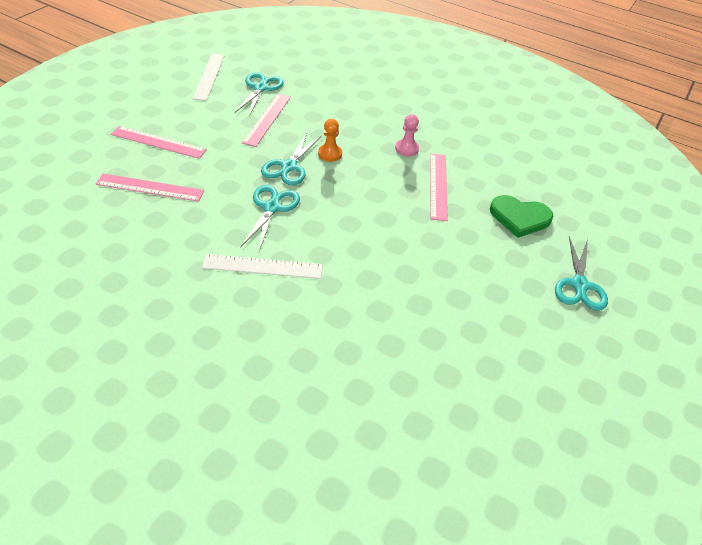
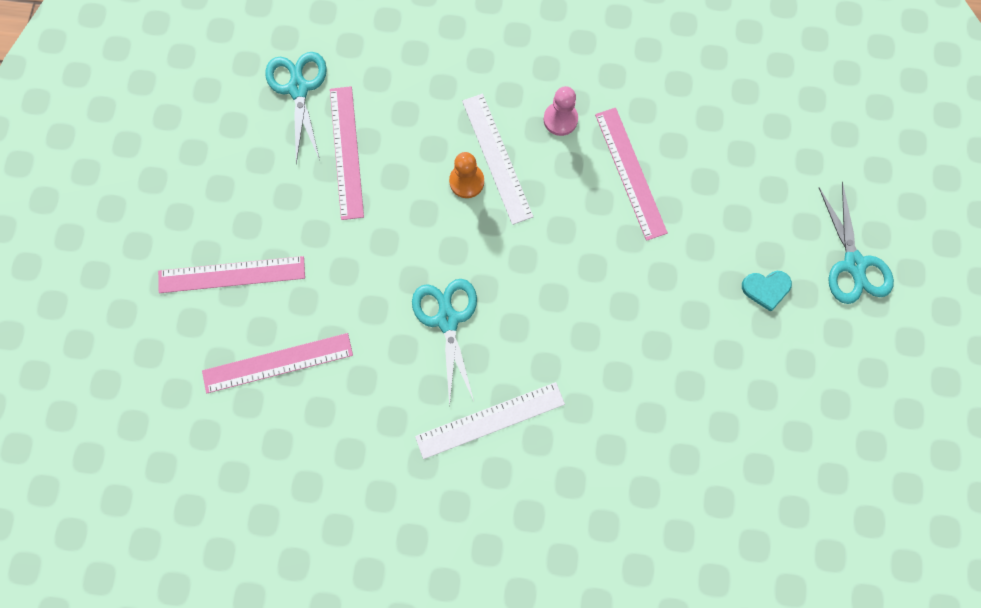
camera: 20 degrees left, 30 degrees up
white ruler [193,54,225,101] -> white ruler moved to [462,94,533,225]
turquoise scissors [261,133,321,185] -> none
green heart [490,195,554,238] -> none
none -> turquoise heart [742,271,792,311]

